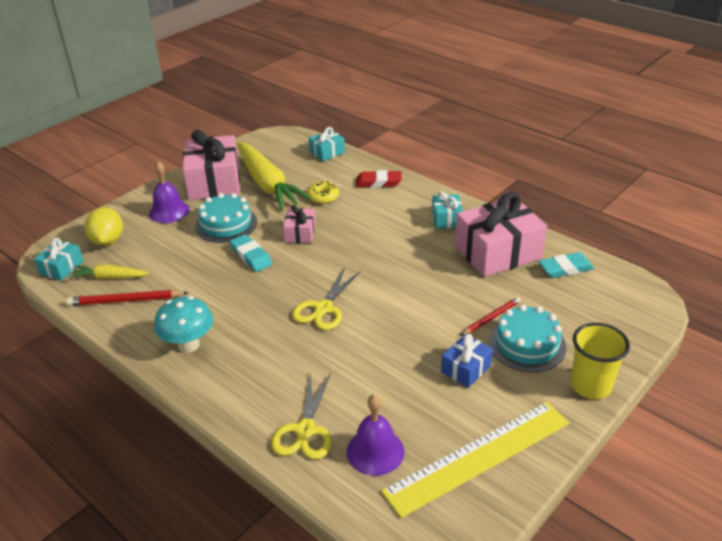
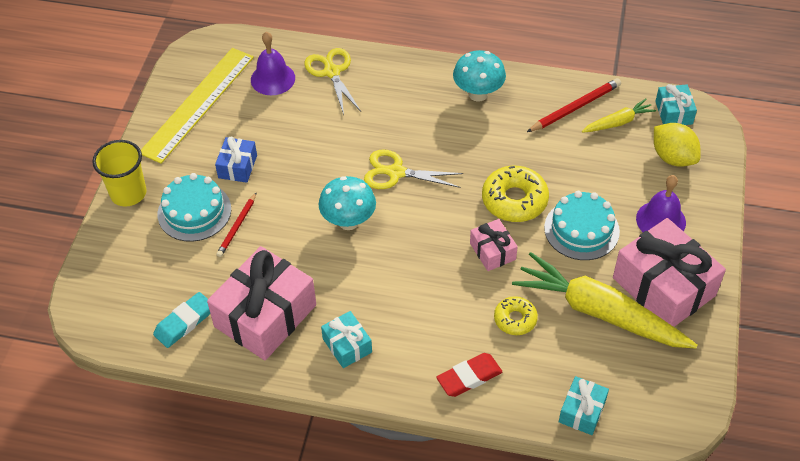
camera: 150 degrees right, 15 degrees up
turquoise eraser [230,234,273,272] -> yellow donut [482,166,549,222]
yellow scissors [292,267,361,330] -> yellow scissors turned 75 degrees counterclockwise [364,149,463,189]
none -> turquoise mushroom [319,176,376,230]

